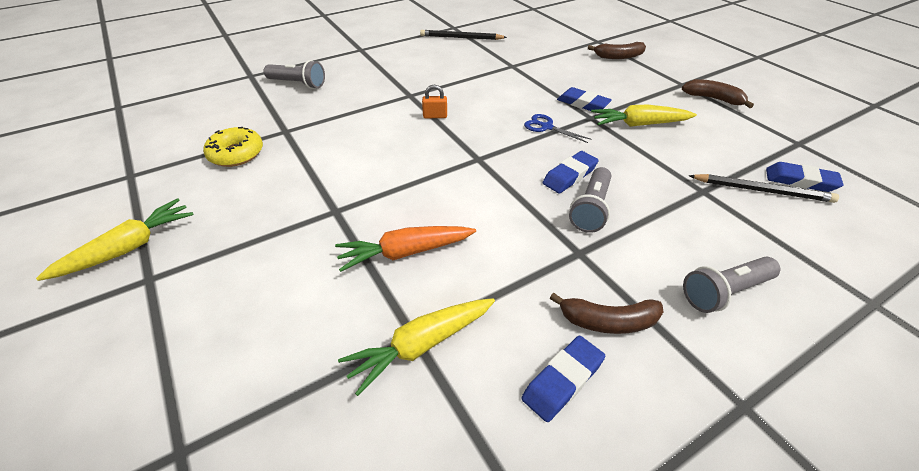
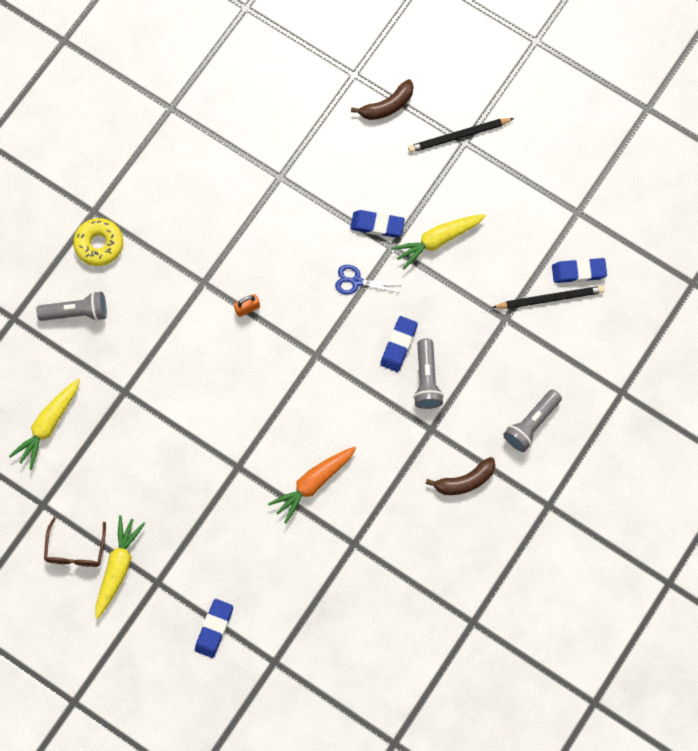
camera: 25 degrees left, 30 degrees up
yellow donut [203,127,263,167] -> yellow donut moved to [73,218,123,266]
yellow carrot [338,298,495,396] -> yellow carrot moved to [9,378,80,470]
black pencil [420,30,507,40] -> black pencil moved to [408,118,515,153]
blue eraser [521,336,605,422] -> blue eraser moved to [195,599,233,658]
brown banana [682,79,754,108] -> none
none -> brown glasses [44,517,106,567]

